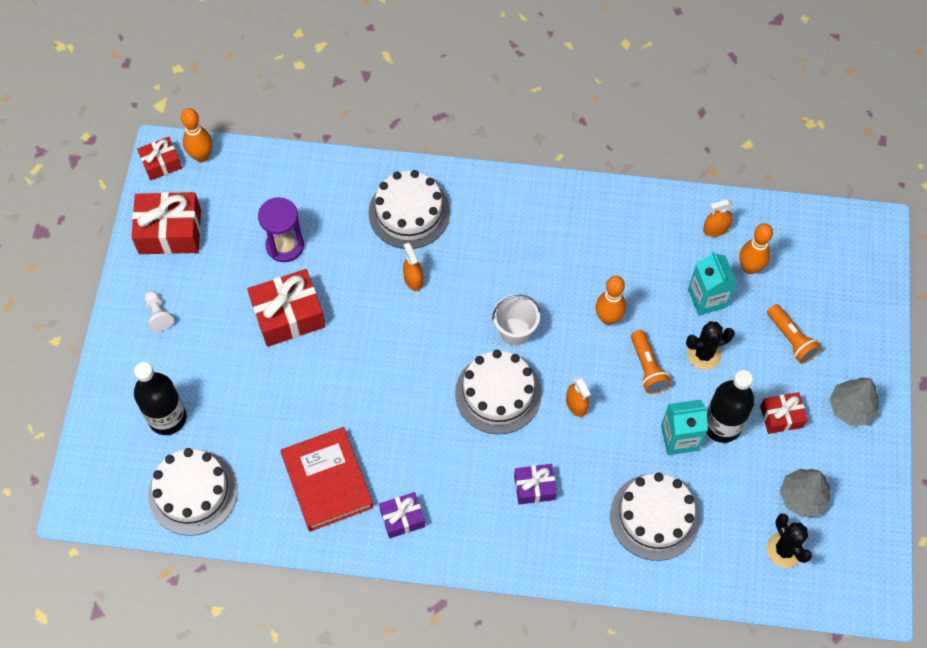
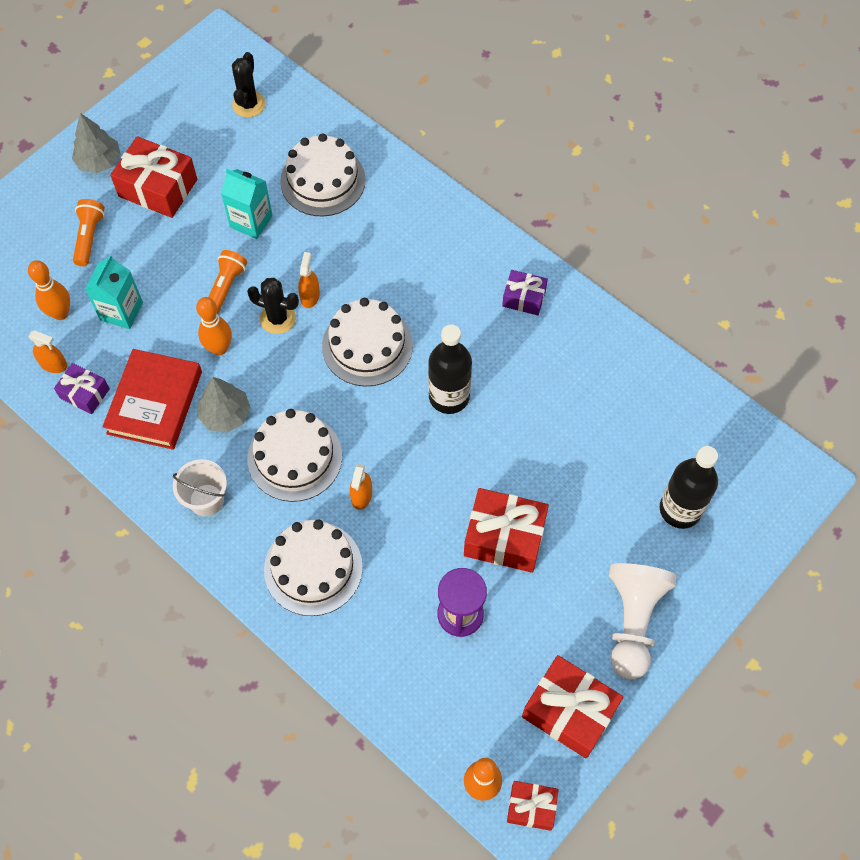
camera: 145 degrees left, 0 degrees up
white pawn [144,291,174,332] -> white pawn [609,563,677,679], size x2.20
white cake [148,448,238,536] -> white cake moved to [248,409,342,502]
red book [280,427,374,532] -> red book moved to [102,349,202,450]
white bucket [492,294,541,346] -> white bucket moved to [173,459,227,516]
purple gift [514,464,557,504] -> purple gift moved to [54,363,110,414]
black cactus [686,321,735,370] -> black cactus moved to [247,278,299,334]
black bottle [707,370,755,443] -> black bottle moved to [428,324,472,414]
red gift [760,392,808,434] -> red gift [110,136,197,218], size x1.73
grey tree [780,469,831,517] -> grey tree moved to [198,377,251,433]

